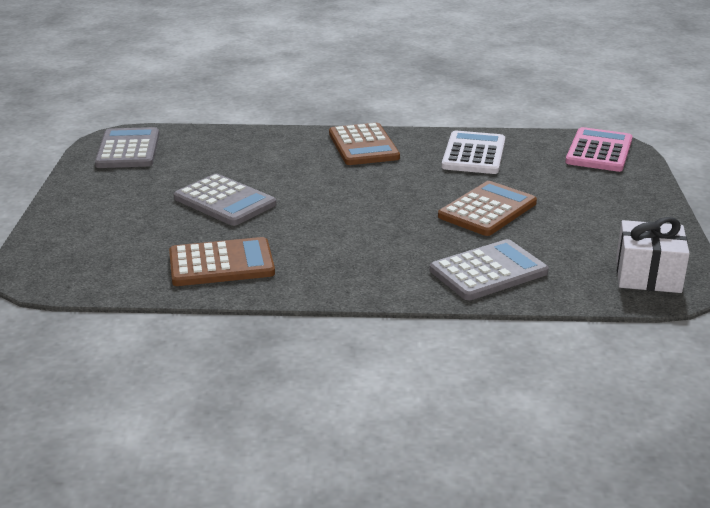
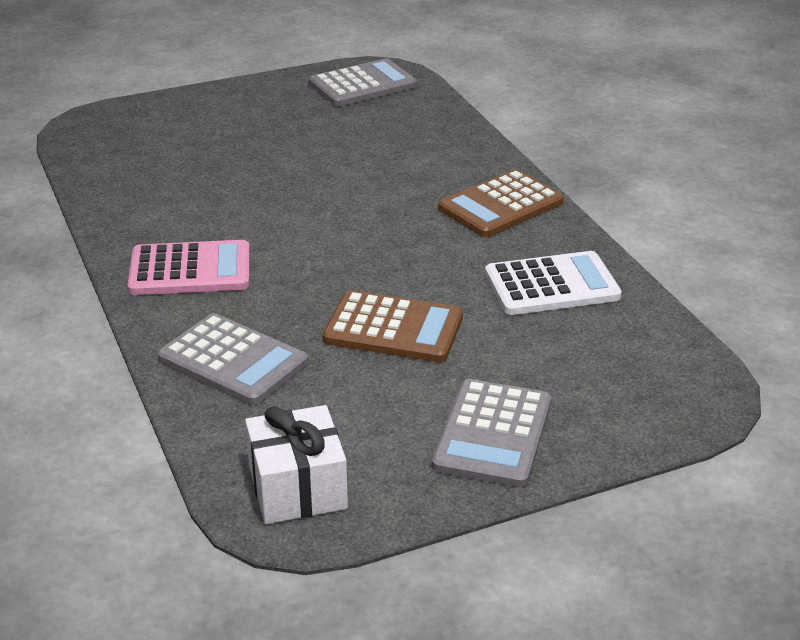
camera: 65 degrees right, 5 degrees up
brown calculator [169,237,275,286] -> none
grey calculator [174,174,276,226] -> grey calculator moved to [432,379,551,487]
pink calculator [565,127,633,172] -> pink calculator moved to [128,240,250,295]

